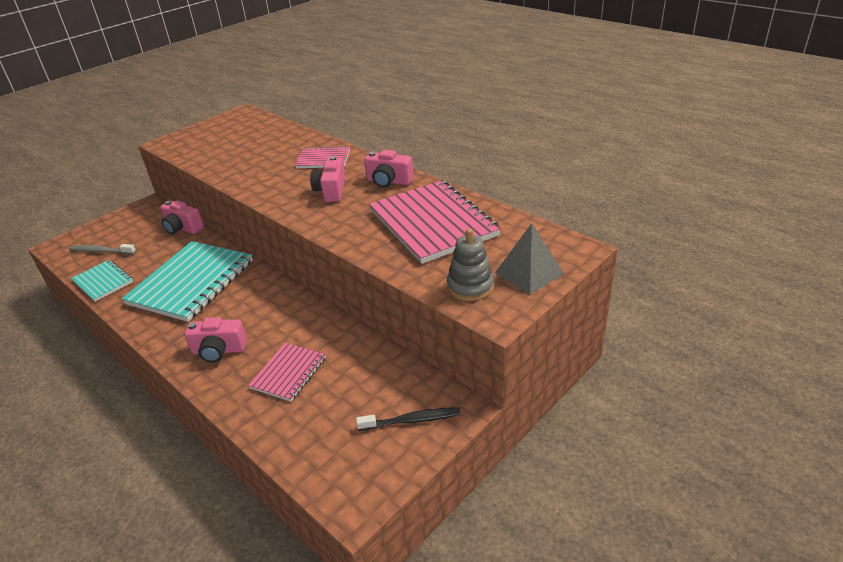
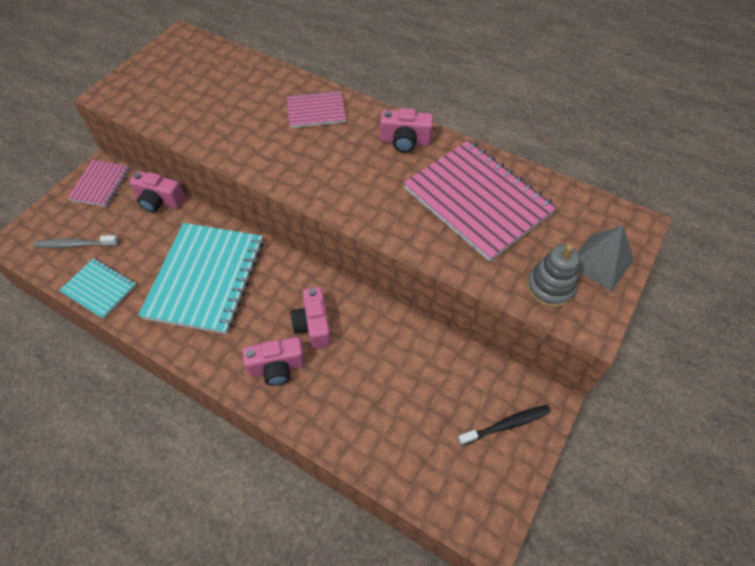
camera: 15 degrees left, 20 degrees up
pink notebook [248,343,325,402] -> pink notebook moved to [67,160,130,207]
pink camera [310,156,345,202] -> pink camera moved to [291,287,331,349]

